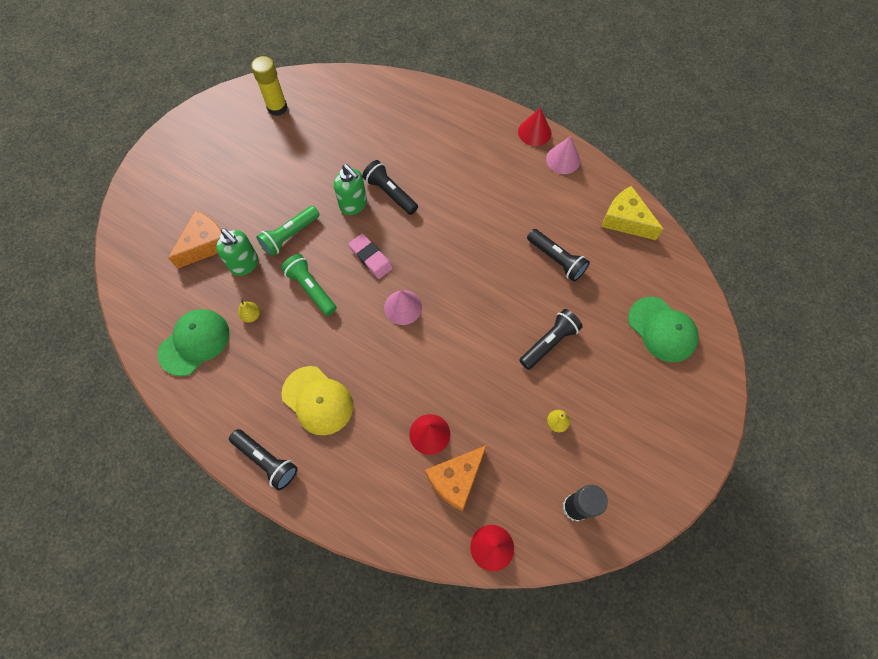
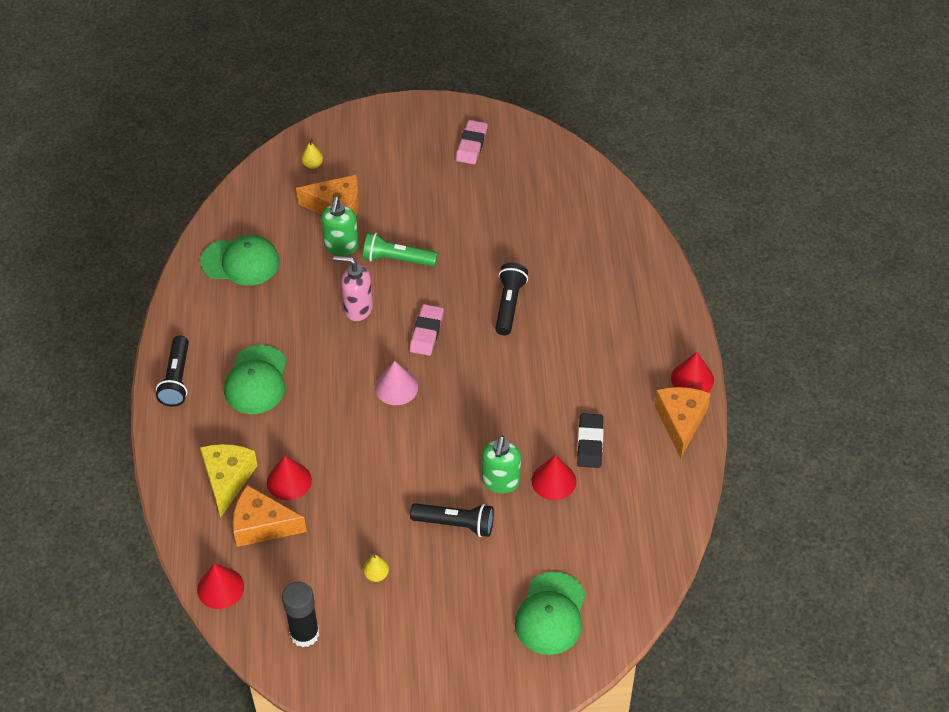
camera: 55 degrees right, 15 degrees down
yellow pear [238,299,260,322] -> yellow pear moved to [302,139,323,169]
yellow glue stick [251,56,288,116] -> none
green flashlight [281,254,337,316] -> pink soap dispenser [333,256,373,321]
yellow cap [281,366,353,435] -> green cap [224,345,287,414]
green soap dispenser [334,164,367,215] -> green soap dispenser moved to [482,435,521,493]
black flashlight [527,229,590,282] -> red cone [531,455,576,500]
pink cone [546,136,580,174] -> orange cheese [654,387,711,458]
yellow cheese [601,186,663,240] -> yellow cheese moved to [200,444,258,518]
none -> pink eraser [456,120,488,164]
none -> black eraser [577,413,604,468]

